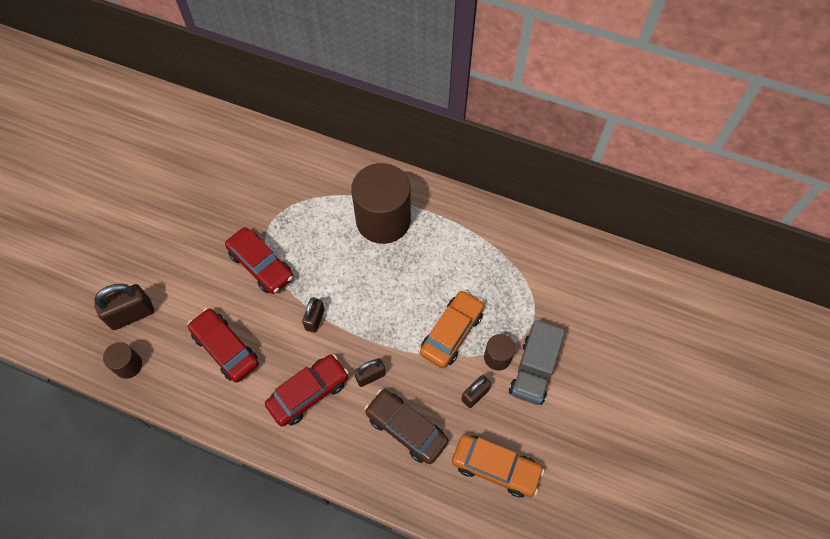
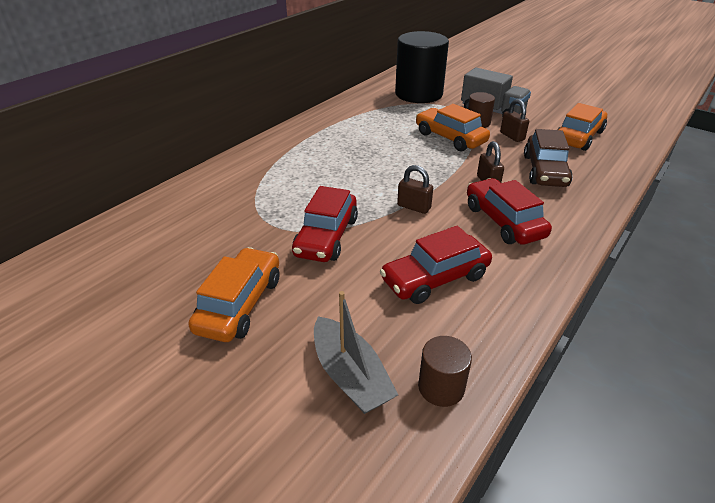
camera: 75 degrees left, 25 degrees down
brown padlock [94,283,154,330] -> grey boat [314,291,398,414]
red car [225,227,293,294] -> red car turned 135 degrees clockwise [292,186,358,262]
brown cylinder [351,163,411,244] -> none
brown car [364,389,448,464] -> brown car turned 45 degrees counterclockwise [524,129,573,187]
none -> orange car [188,247,279,342]
none -> black cylinder [395,31,449,103]

